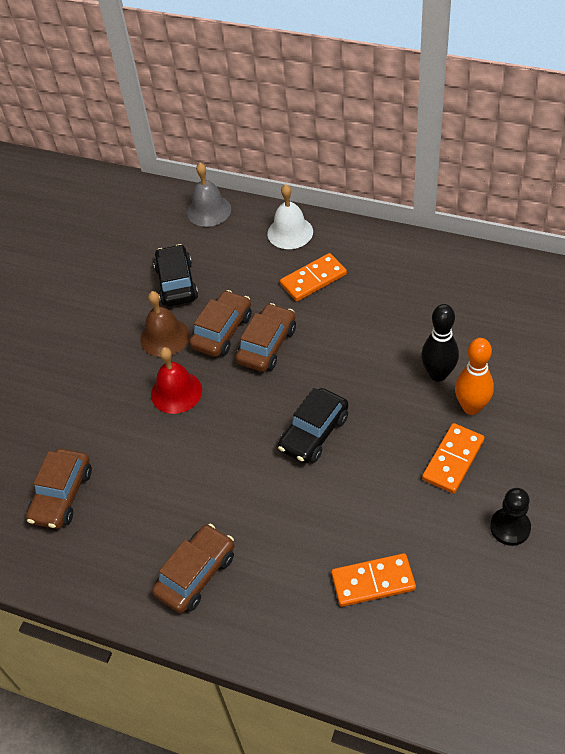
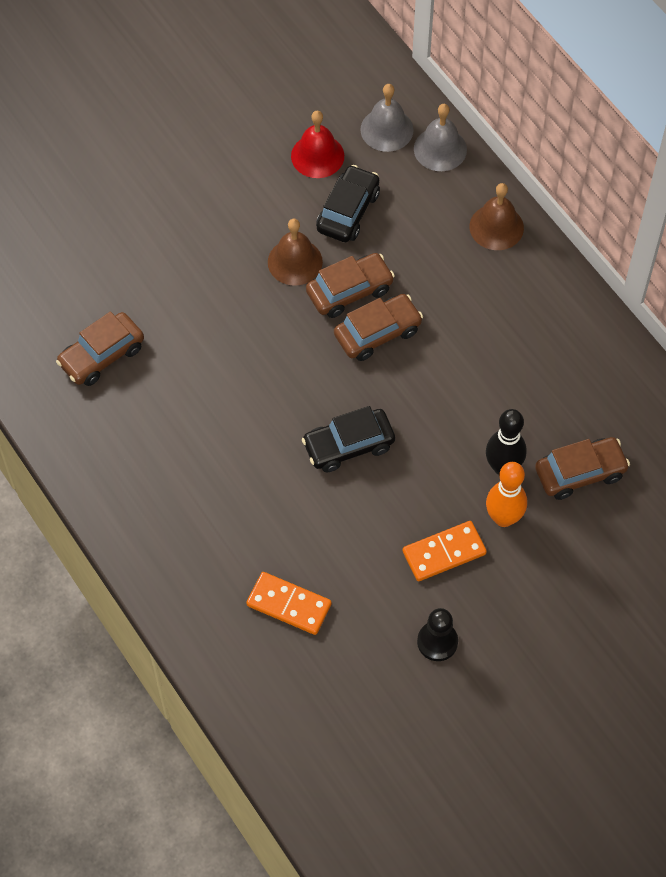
camera: 30 degrees right, 10 degrees up
red bell [151,347,202,414] -> red bell moved to [291,111,344,178]
brown car [152,524,234,613] -> brown car moved to [535,437,630,500]
white bell [267,184,313,249] -> brown bell [469,183,524,250]
orange domino [280,253,347,301] -> none
none -> grey bell [360,84,414,152]

